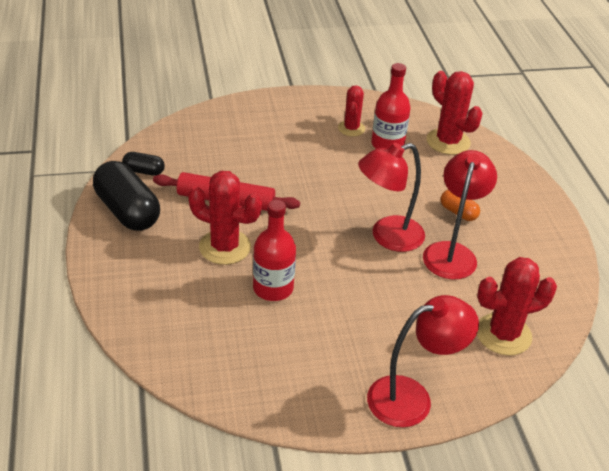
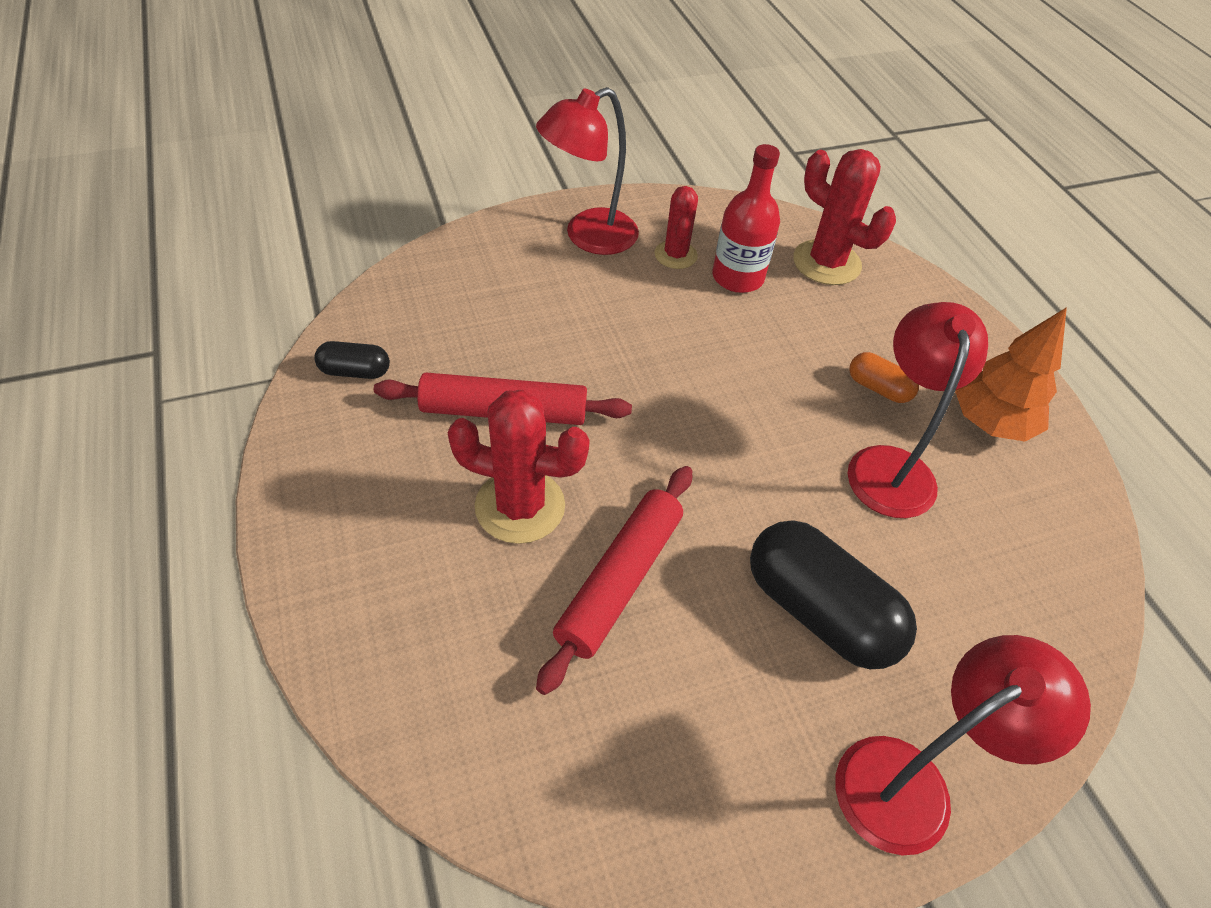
camera: 10 degrees left, 10 degrees up
black capsule [93,161,160,231] -> black capsule moved to [750,520,917,669]
red bottle [253,200,296,301] -> red rolling pin [536,466,692,695]
red lamp [358,143,425,252] -> red lamp moved to [536,87,639,255]
red cactus [477,257,557,356] -> none
none -> orange tree [955,307,1067,442]

